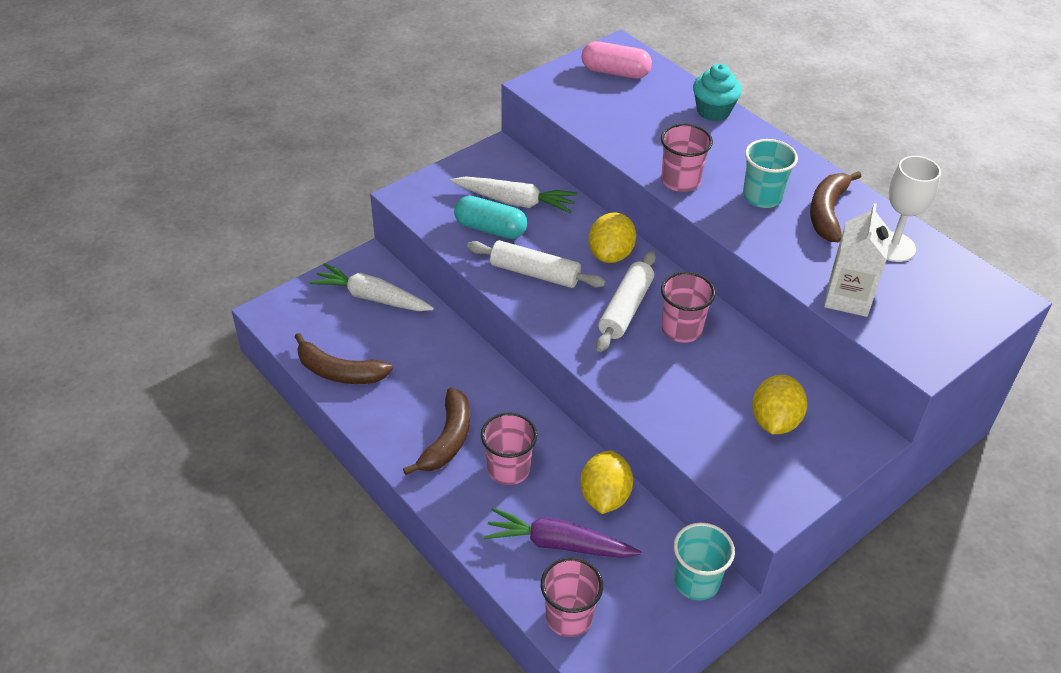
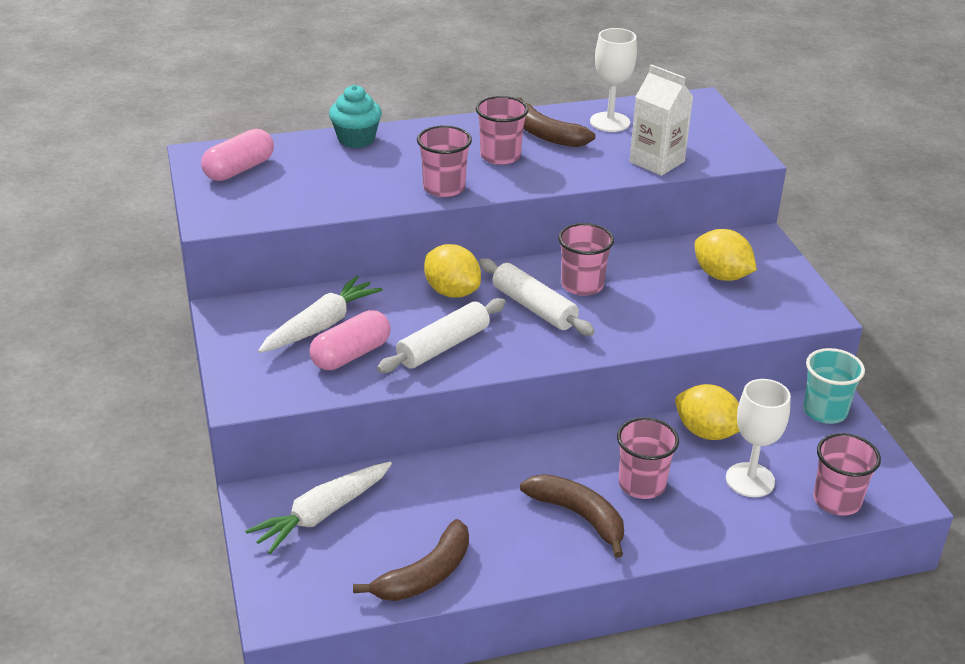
camera: 65 degrees left, 10 degrees down
turquoise capsule [454,196,527,239] -> pink capsule [309,310,391,370]
purple carrot [484,508,641,558] -> white goblet [726,379,791,497]
turquoise cup [743,139,798,208] -> pink cup [476,96,529,165]

